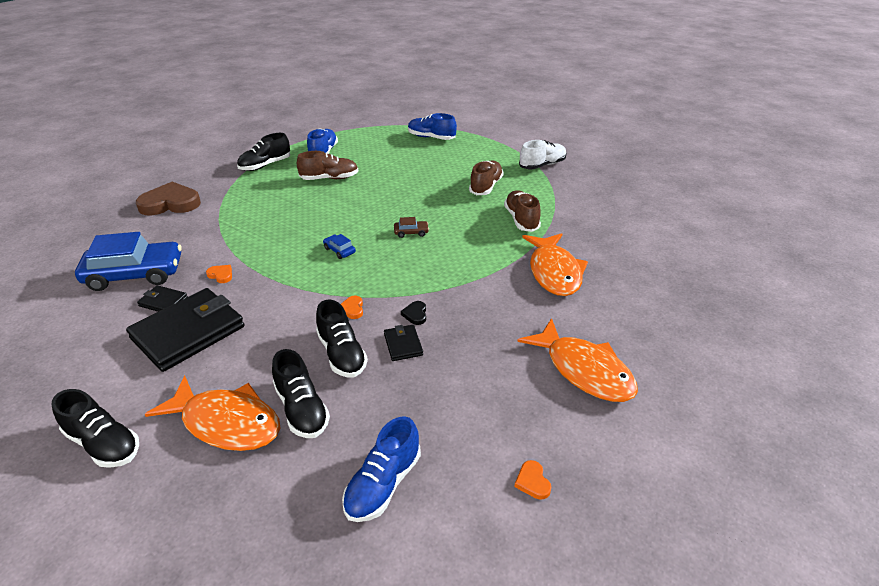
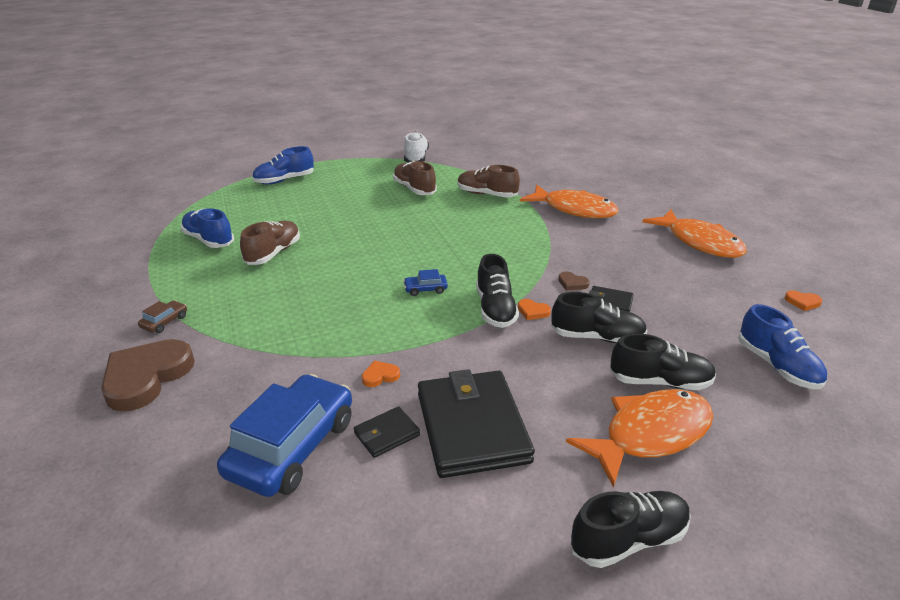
camera: 55 degrees left, 5 degrees down
black shoe [237,133,290,171] -> black shoe moved to [476,254,519,328]
brown car [394,217,429,238] -> brown car moved to [138,300,187,333]
black heart [401,301,426,325] -> brown heart [558,272,590,291]
orange fish [517,318,638,402] -> orange fish turned 60 degrees clockwise [642,209,747,258]

